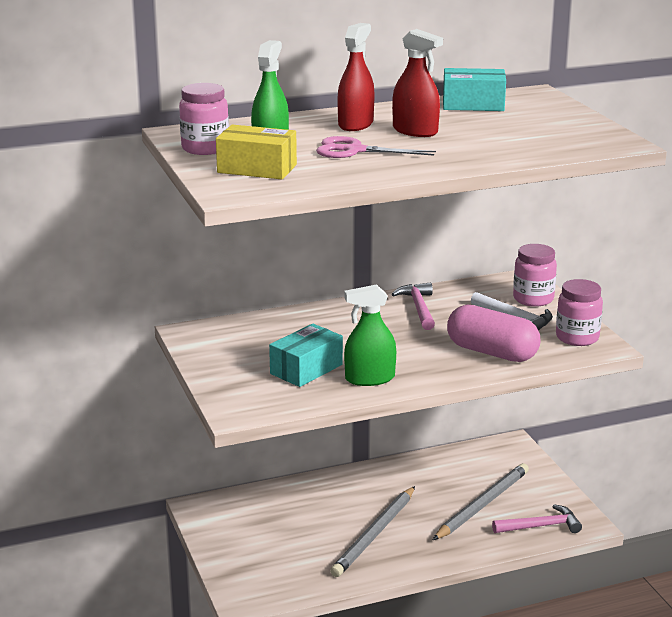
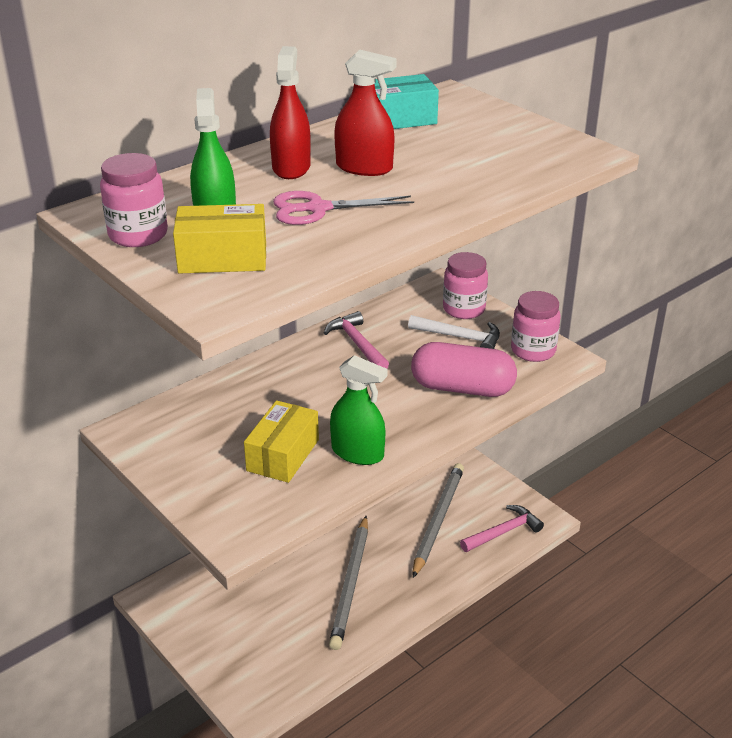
camera: 20 degrees left, 10 degrees up
turquoise box [269,324,343,387] -> yellow box [244,400,319,483]
green spray bottle [344,285,396,386] -> green spray bottle turned 120 degrees counterclockwise [330,355,387,465]

